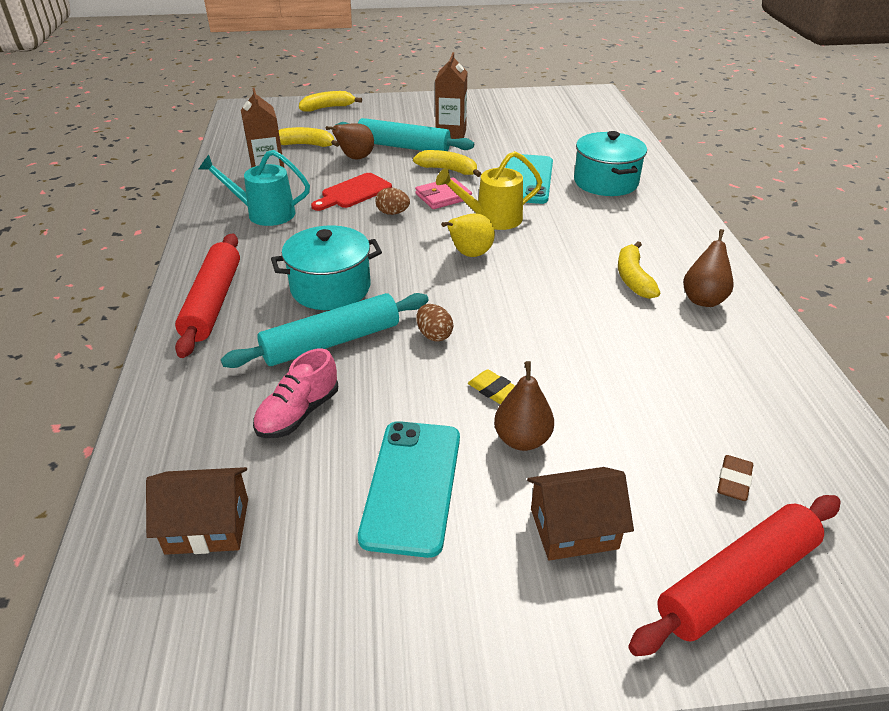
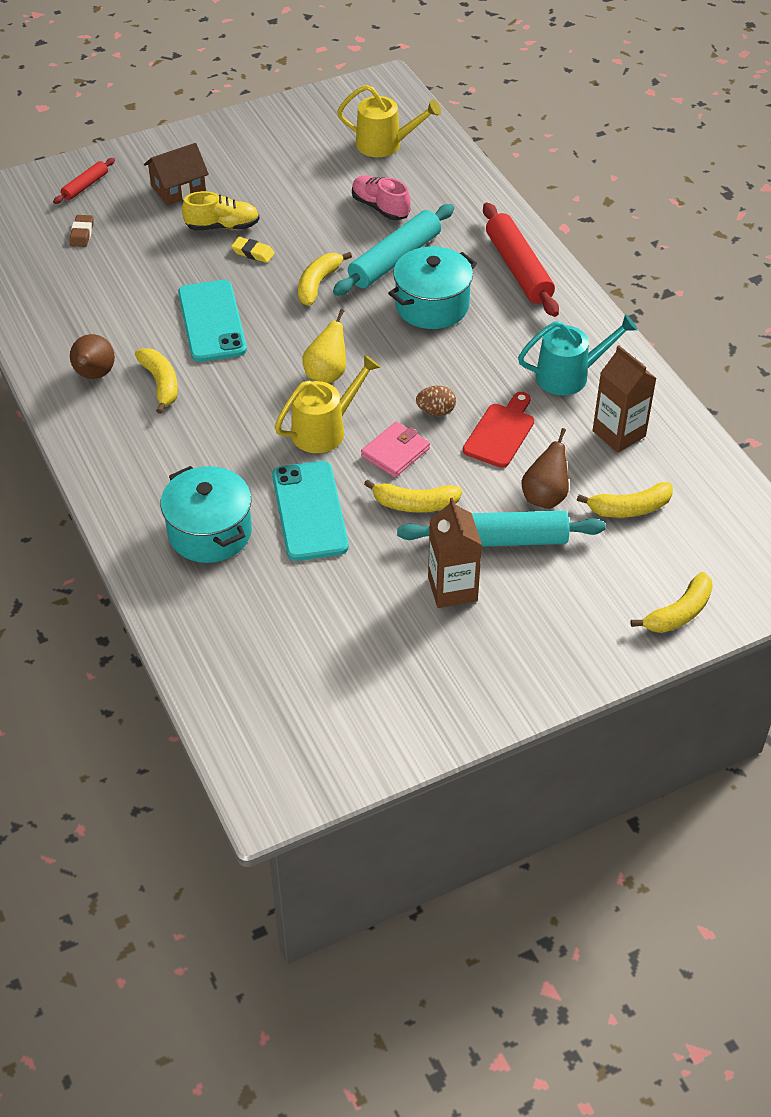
camera: 160 degrees right, 10 degrees up
brown house [146,467,248,555] -> yellow watering can [337,85,441,157]
pink shoe [253,348,338,438] -> pink shoe turned 60 degrees counterclockwise [352,175,411,220]
turquoise phone [358,421,460,558] -> turquoise phone moved to [178,280,247,362]
brown egg [417,304,453,342] -> yellow banana [298,252,352,306]
brown pear [494,361,554,451] -> yellow shoe [182,191,260,231]
red rolling pin [628,495,841,656] -> red rolling pin [53,158,115,204], size x0.52

